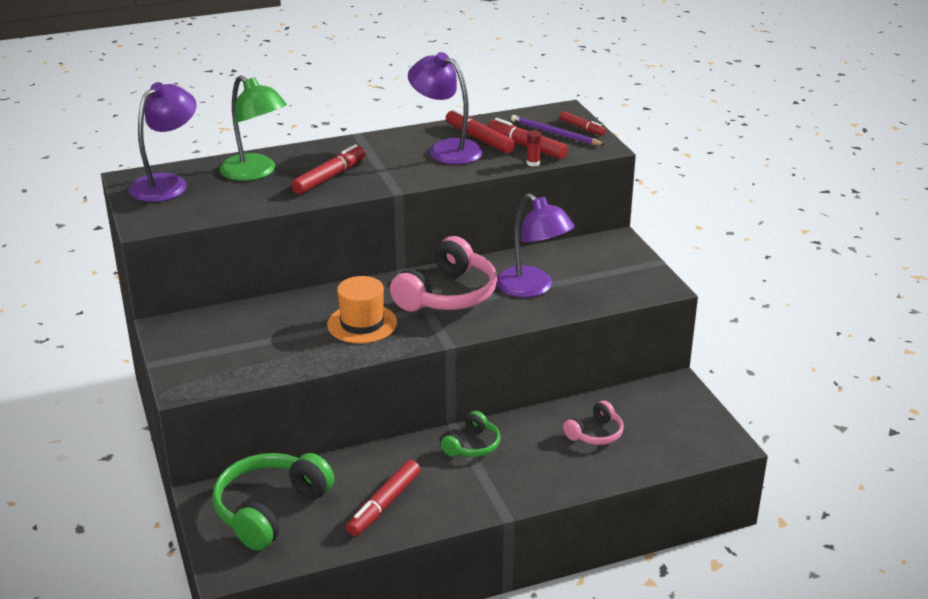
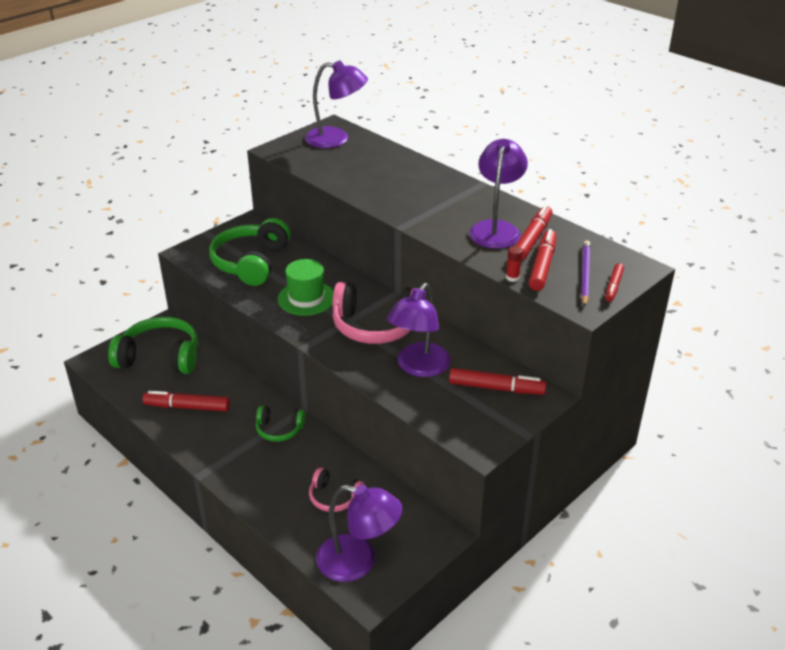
camera: 65 degrees right, 5 degrees up
green lamp [220,75,287,181] -> none
red marker [291,144,366,195] -> red marker moved to [449,368,546,395]
orange hat [327,276,397,344] -> green hat [278,259,334,316]
none -> green headphones [209,218,290,286]
none -> purple lamp [316,485,402,582]

